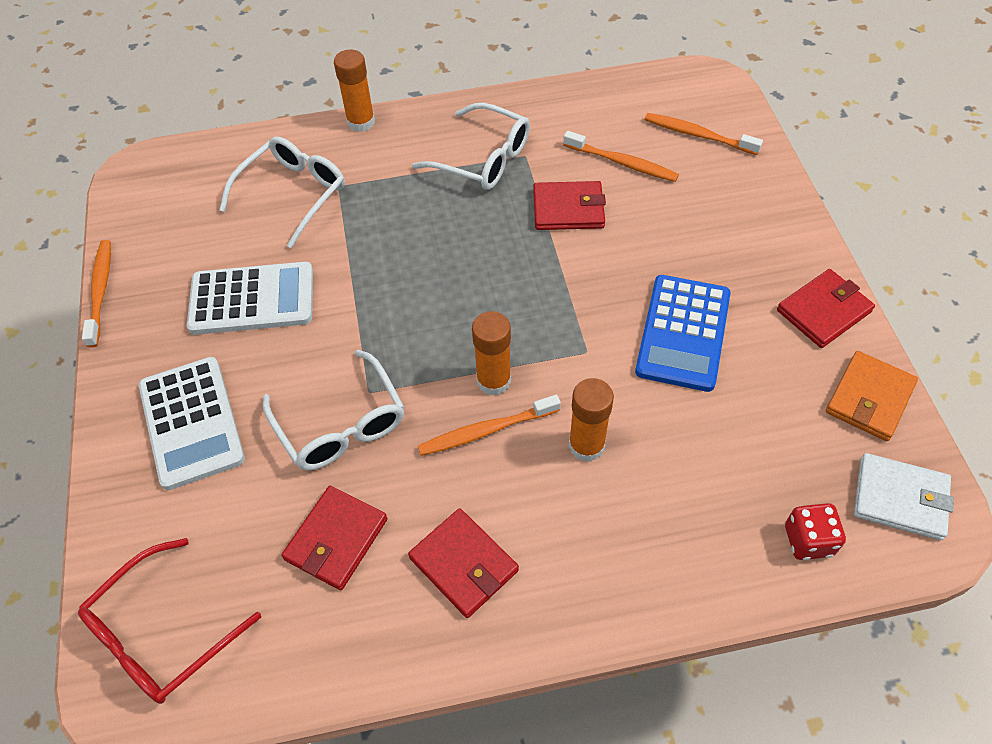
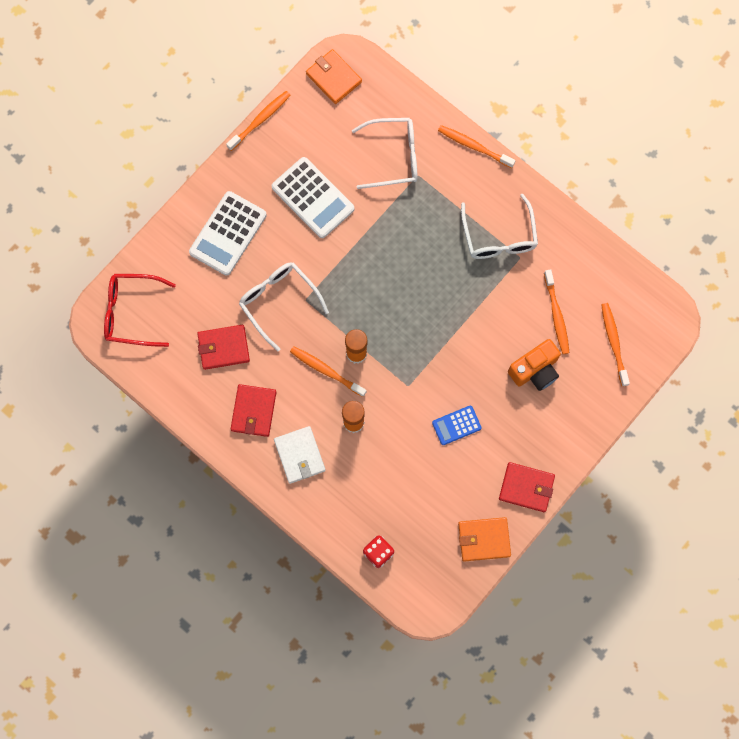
camera: 50 degrees right, 20 degrees up
white glasses [263,350,404,470] -> white glasses turned 120 degrees clockwise [239,262,329,352]
orange glue stick [334,49,375,132] -> orange toothbrush [438,125,516,168]
red wallet [533,181,606,230] -> none
blue calculator [635,275,731,392] -> blue calculator [432,406,482,445], size x0.55
white wallet [854,453,954,540] -> white wallet moved to [274,426,326,484]
none -> orange wallet [306,49,362,104]
none -> orange camera [508,339,561,391]

